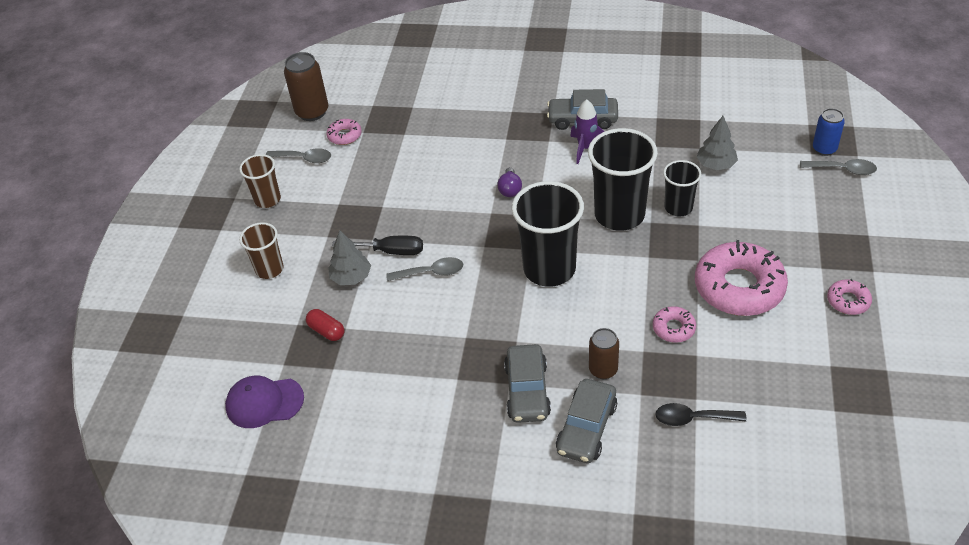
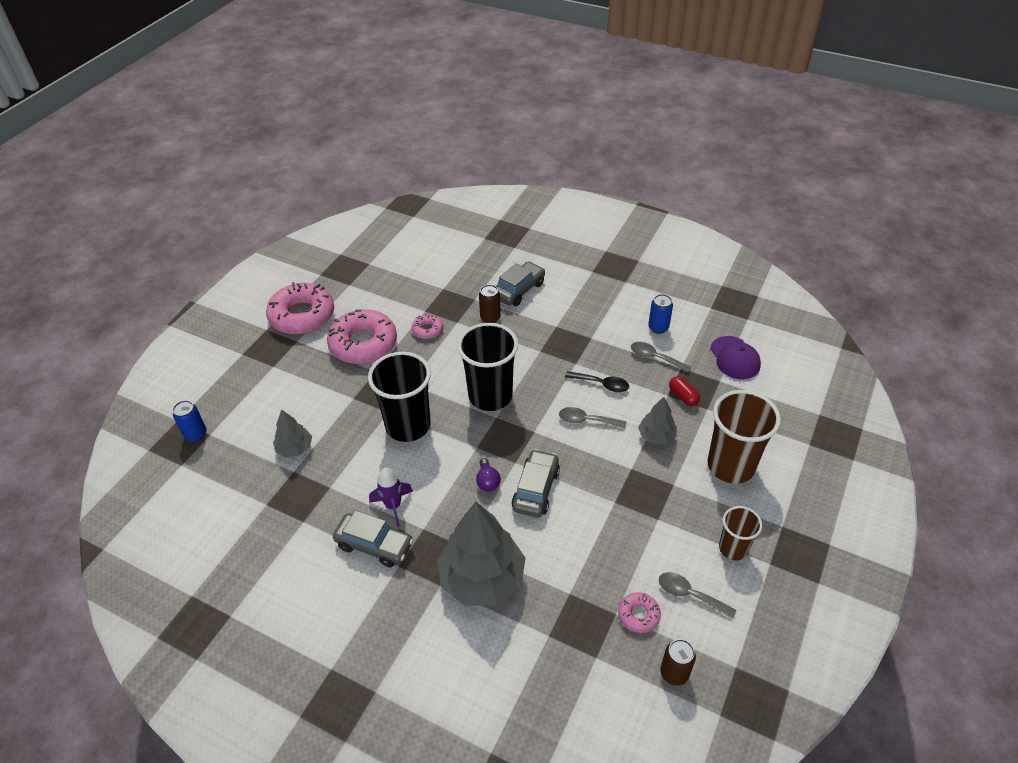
camera: 165 degrees left, 0 degrees up
purple cap [225,376,304,428] -> purple cap turned 60 degrees clockwise [710,336,761,379]
brown cup [239,222,284,279] -> brown cup [707,390,781,484], size x1.79
brown can [284,52,328,121] -> brown can [660,639,696,686], size x0.65
black screwdriver [332,236,423,255] -> none
purple light bulb [497,167,522,197] -> purple light bulb turned 150 degrees clockwise [476,458,501,492]
grey car [504,344,551,423] -> grey car moved to [511,449,560,517]
black spoon [655,403,747,426] -> black spoon moved to [565,371,629,392]
black cup [663,160,701,216] -> none
grey spoon [800,159,877,175] -> grey spoon moved to [631,342,691,373]
pink donut [827,279,872,315] -> pink donut [266,282,334,334], size x2.15
none -> grey tree [437,502,526,606]
none -> blue can [648,294,673,334]

